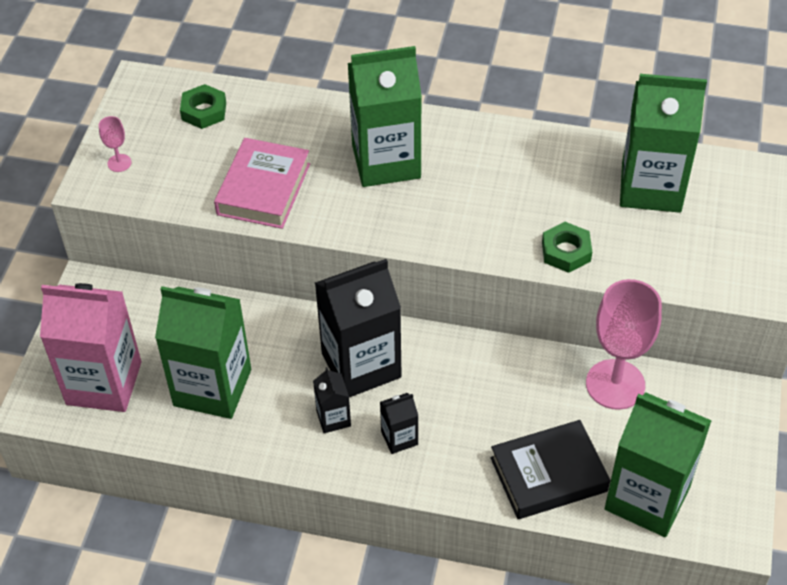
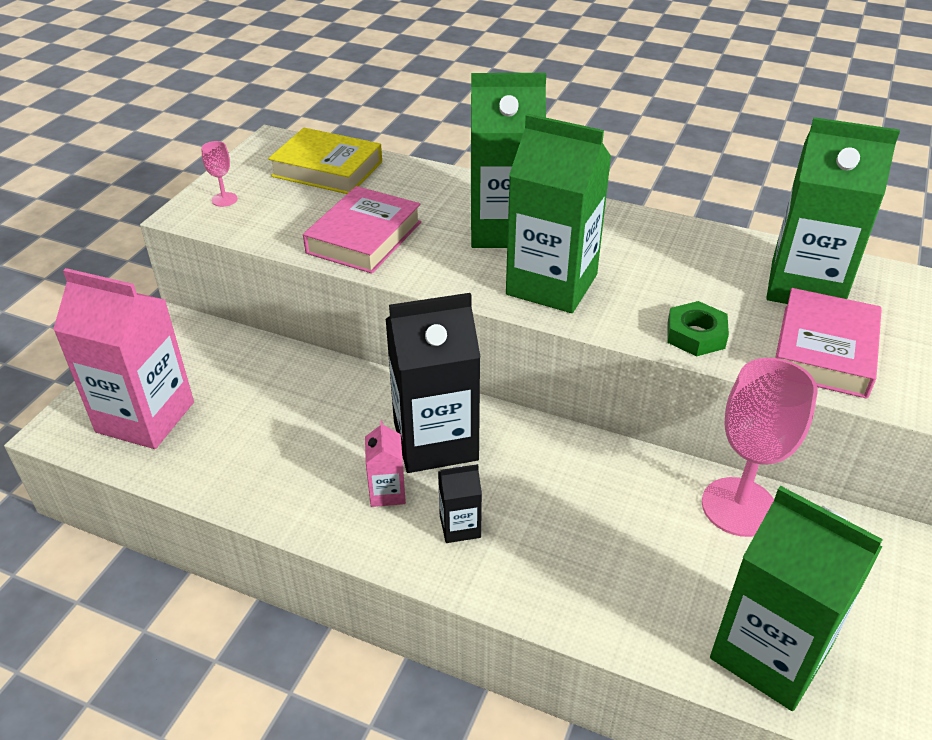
camera: 10 degrees right, 10 degrees down
green carton [155,286,251,419] -> green carton moved to [506,114,611,313]
green nut [180,84,226,129] -> yellow book [268,128,382,194]
black carton [313,367,351,433] -> pink carton [365,420,406,507]
black book [490,420,610,519] -> none
none -> pink book [775,288,882,399]

